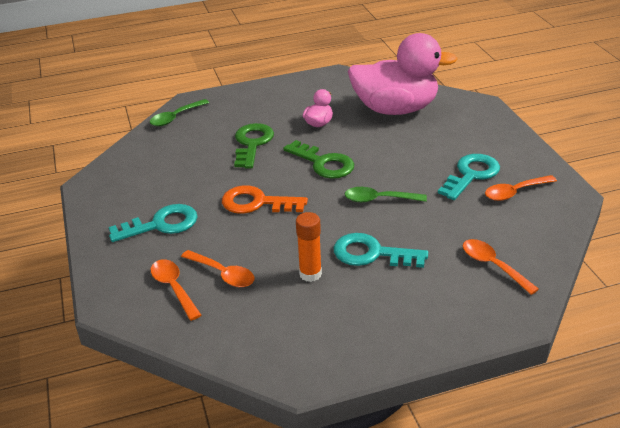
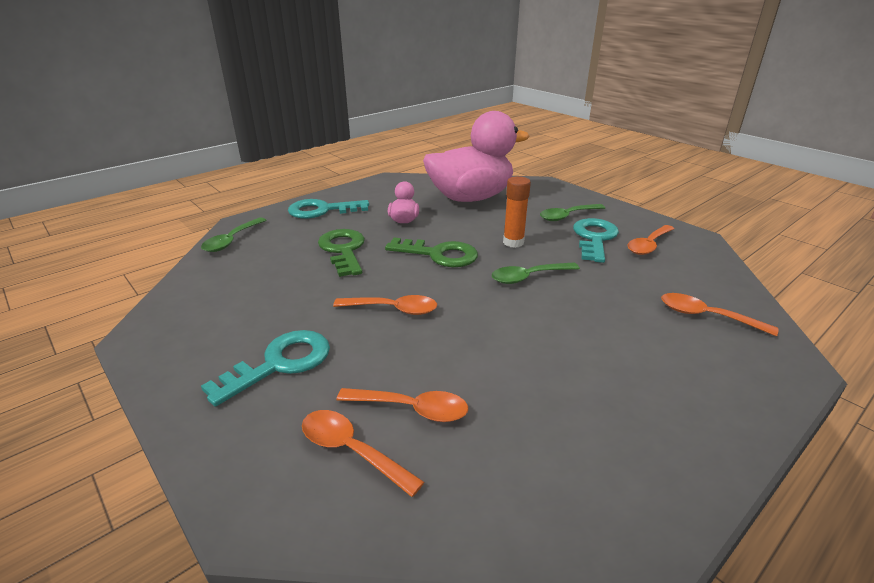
camera: 25 degrees left, 5 degrees down
orange key [222,185,308,214] -> orange spoon [333,295,437,315]
orange glue stick [296,212,322,282] -> orange glue stick moved to [503,176,531,248]
turquoise key [334,233,428,268] -> turquoise key moved to [288,199,369,219]
none -> green spoon [540,204,605,221]

